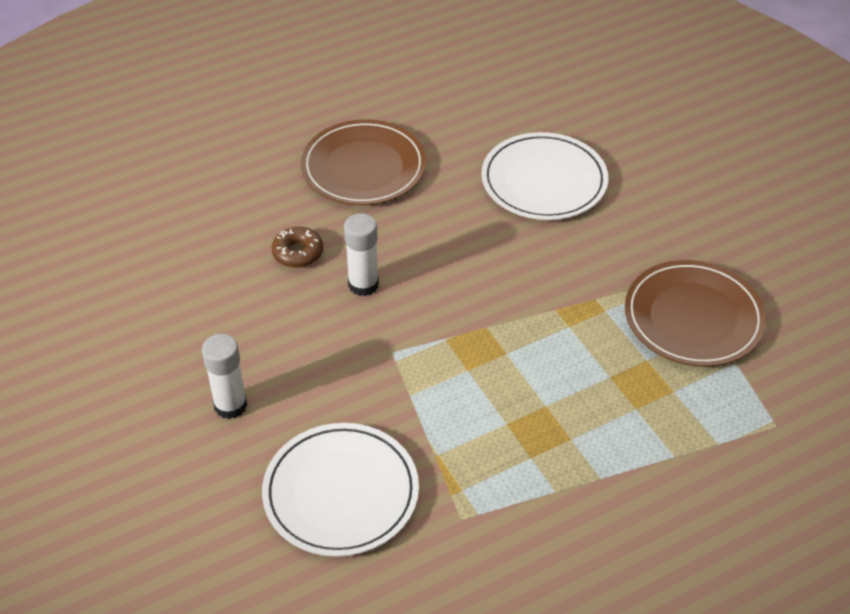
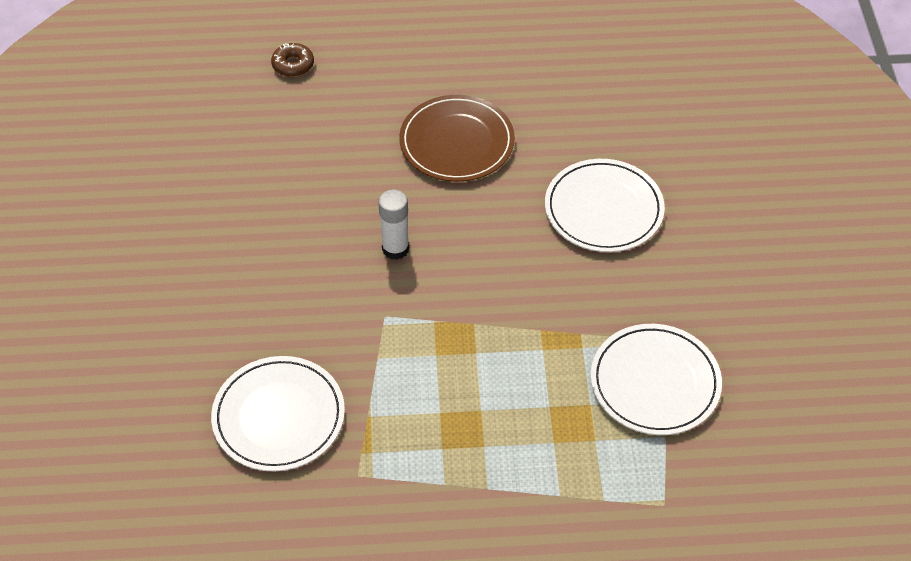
camera: 25 degrees right, 5 degrees up
white glue stick [202,334,247,419] -> none
brown donut [272,227,323,268] -> brown donut moved to [271,43,314,77]
brown plate [625,260,766,367] -> white plate [591,324,722,435]

